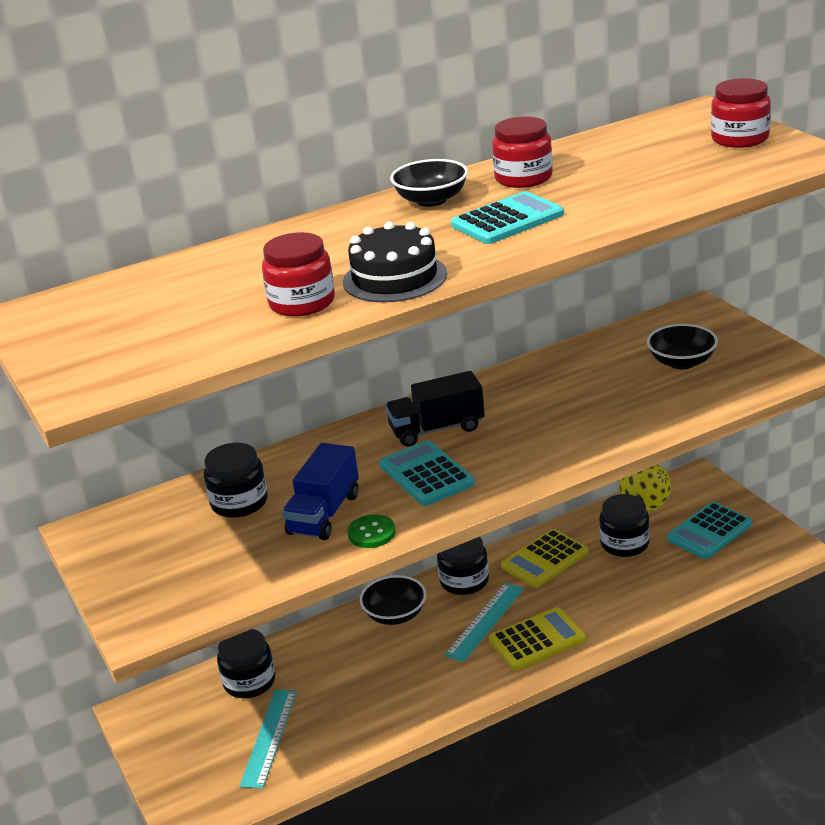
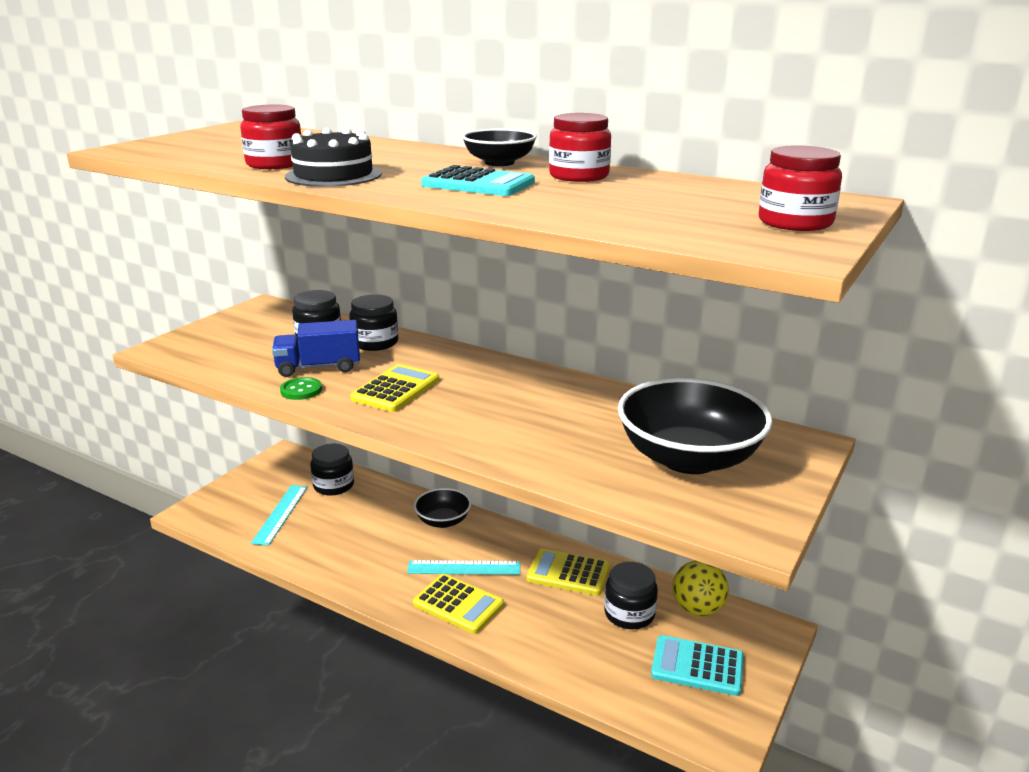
camera: 55 degrees right, 5 degrees down
turquoise ruler [240,690,297,789] -> turquoise ruler turned 60 degrees counterclockwise [251,485,308,546]
turquoise calculator [380,441,475,506] -> yellow calculator [350,364,439,412]
black truck [385,371,485,447] -> none
black jar [437,537,489,595] -> black jar moved to [349,295,398,351]
black bowl [647,324,718,369] -> black bowl [618,378,773,474], size x1.87

